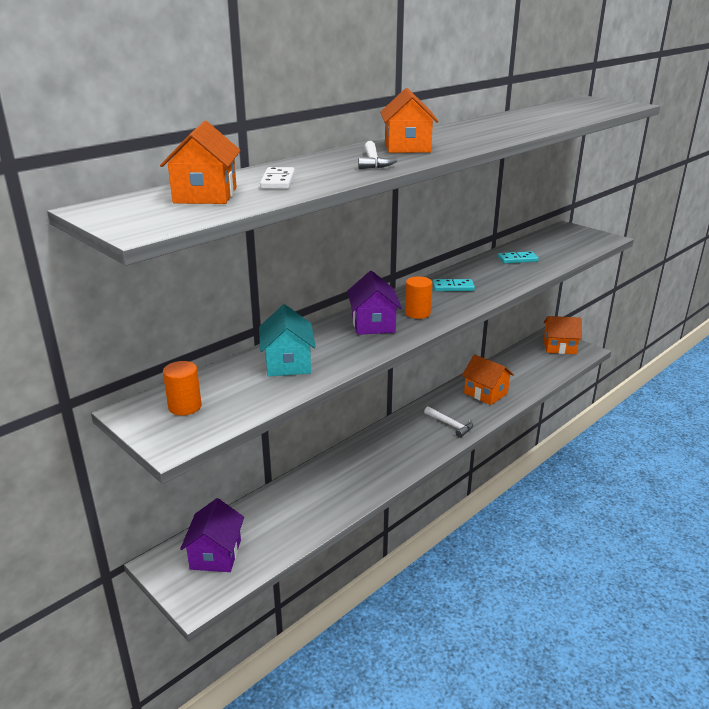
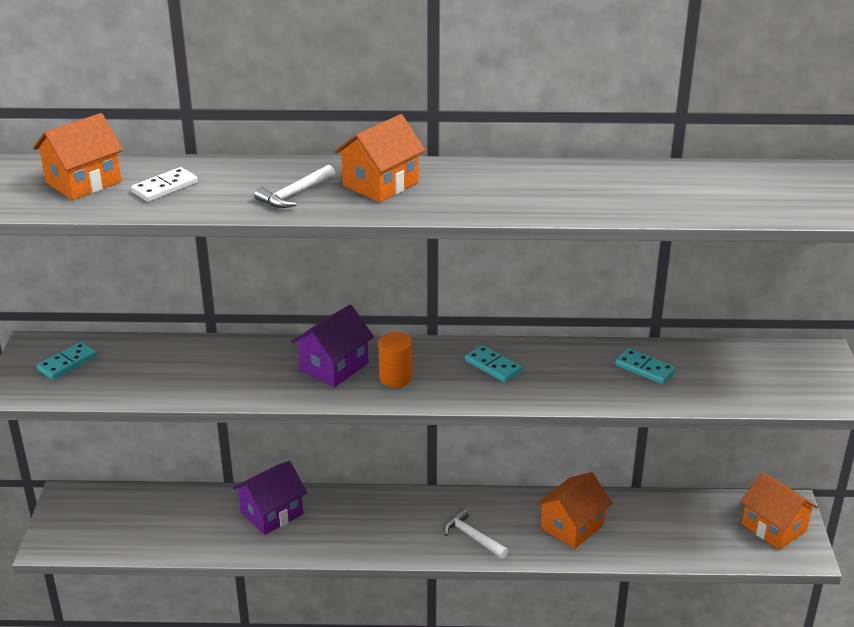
camera: 45 degrees right, 5 degrees up
orange cylinder [163,361,202,416] -> turquoise domino [37,342,98,380]
purple house [180,498,244,572] -> purple house moved to [233,461,307,535]
turquoise house [259,304,316,377] -> none
white hammer [424,406,473,438] -> white hammer turned 135 degrees clockwise [443,508,509,559]
orange house [462,354,514,405] -> orange house turned 45 degrees clockwise [536,472,612,549]

